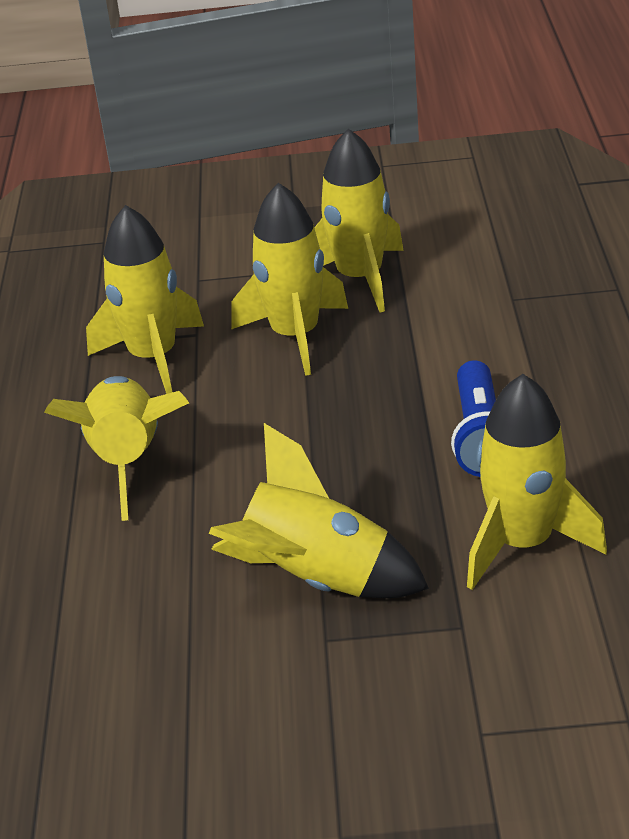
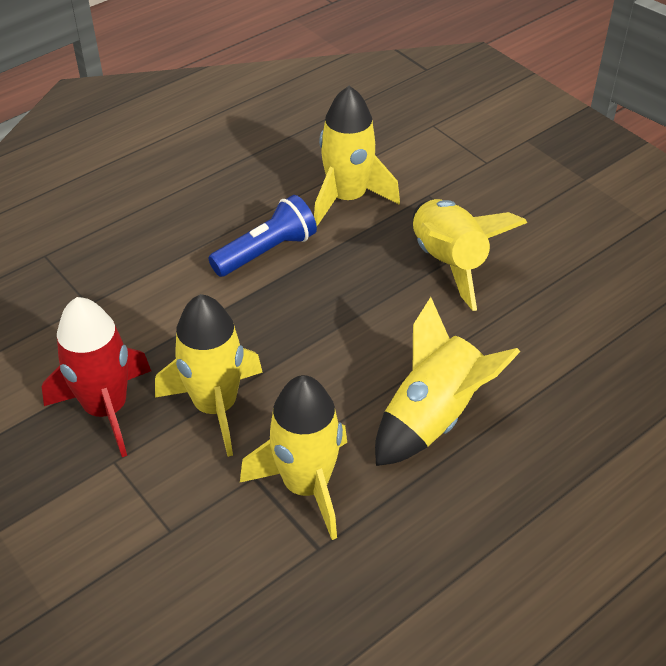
camera: 130 degrees left, 10 degrees up
yellow rocket [314,128,404,312] -> red rocket [42,297,151,457]

